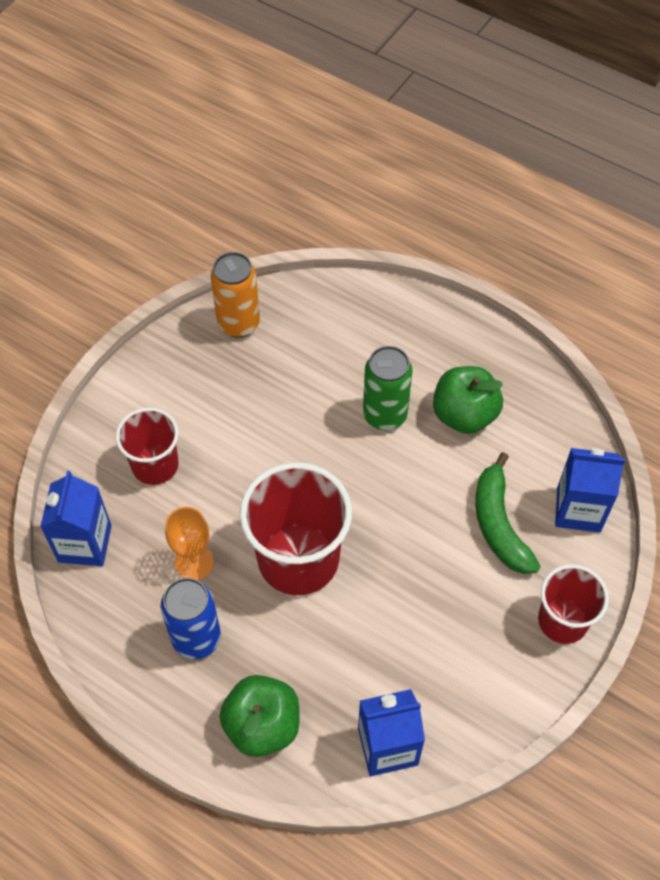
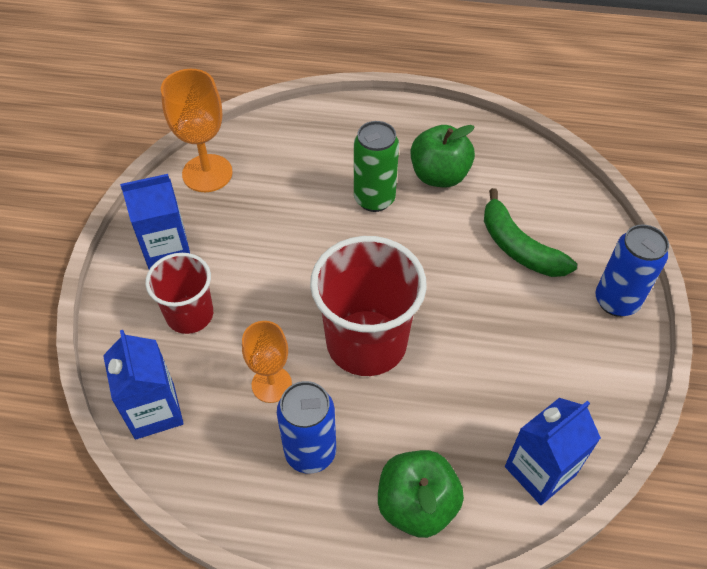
camera: 25 degrees left, 5 degrees down
orange can [211,252,260,338] -> orange goblet [161,69,232,192]
red cup [538,564,609,644] -> blue can [595,224,669,317]
blue carton [555,448,625,533] -> blue carton moved to [120,174,190,270]

